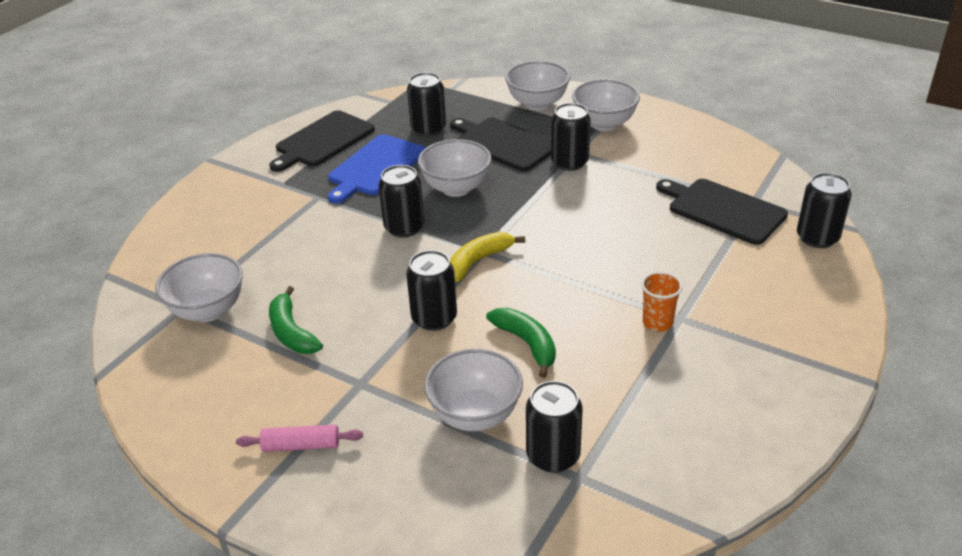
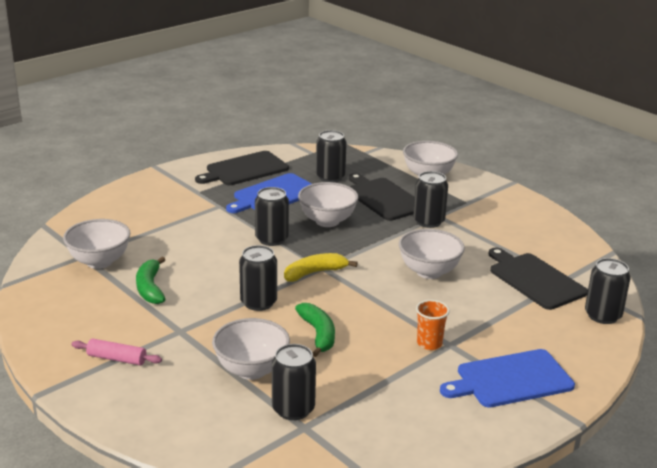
camera: 15 degrees right, 10 degrees down
white bowl [572,79,640,131] -> white bowl moved to [399,229,465,279]
none -> blue cutting board [440,349,575,408]

